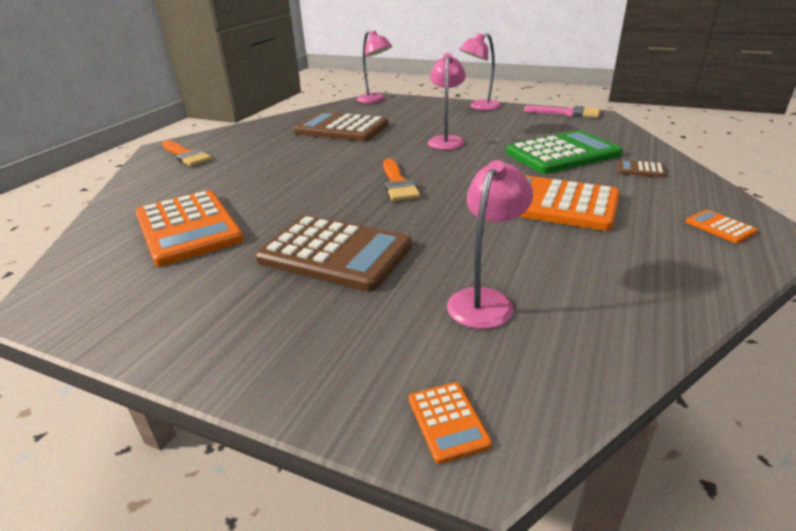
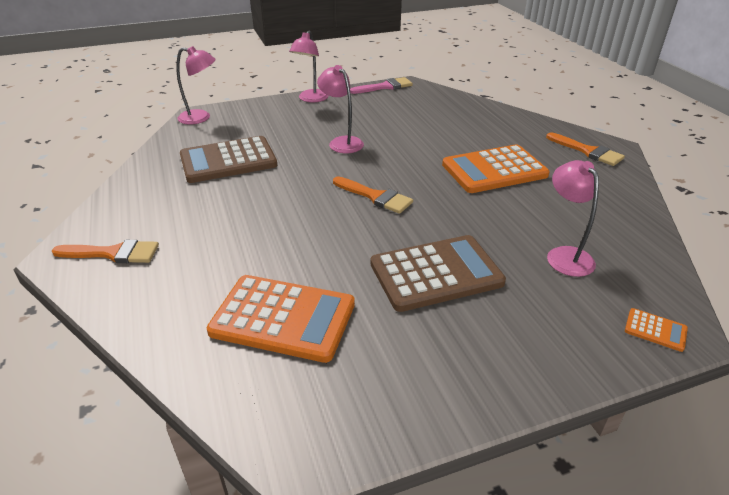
camera: 45 degrees left, 5 degrees up
green calculator [506,130,623,174] -> none
brown calculator [617,160,666,177] -> none
orange calculator [686,210,758,243] -> orange brush [546,132,625,166]

